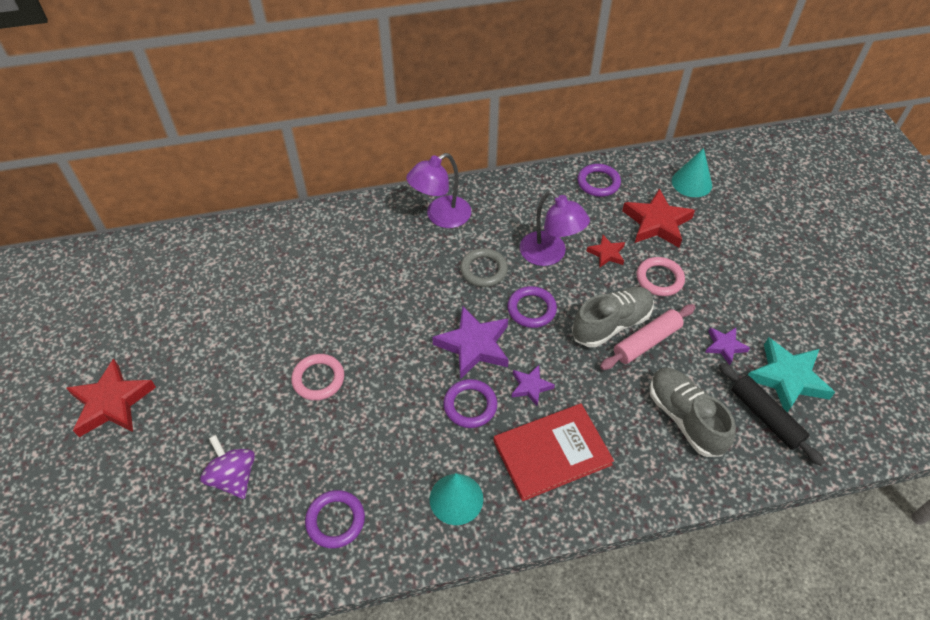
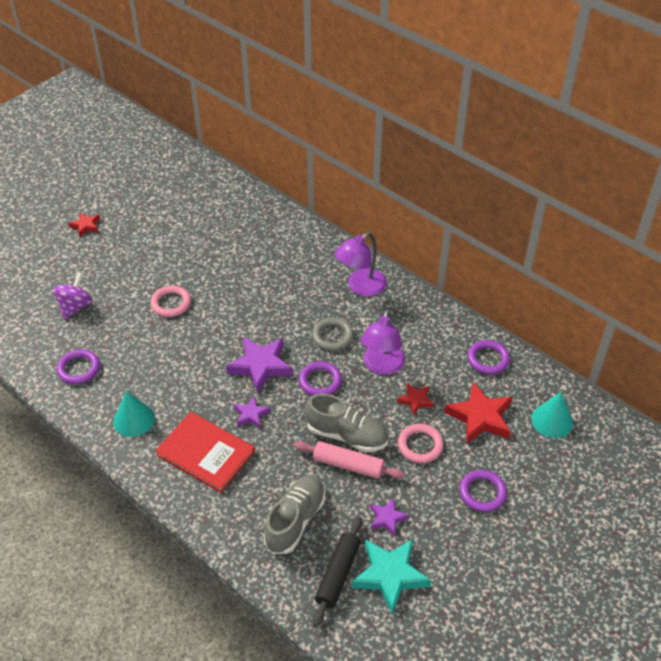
camera: 55 degrees right, 5 degrees down
red star [66,359,156,437] -> red star [68,213,100,237], size x0.54
purple lamp [406,153,471,228] -> purple lamp turned 60 degrees counterclockwise [335,232,387,297]
purple ring [443,379,497,428] -> purple ring moved to [459,470,507,512]

